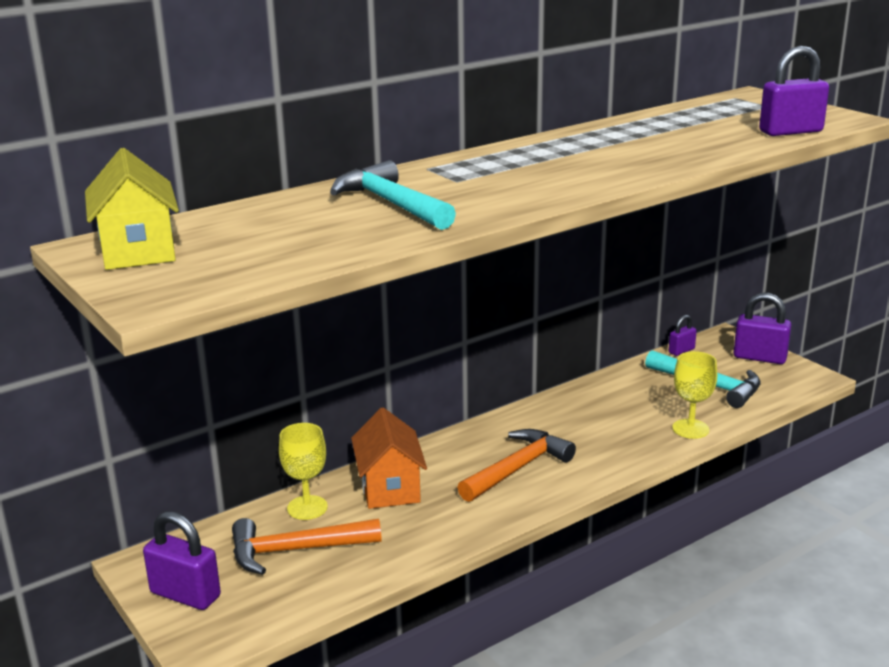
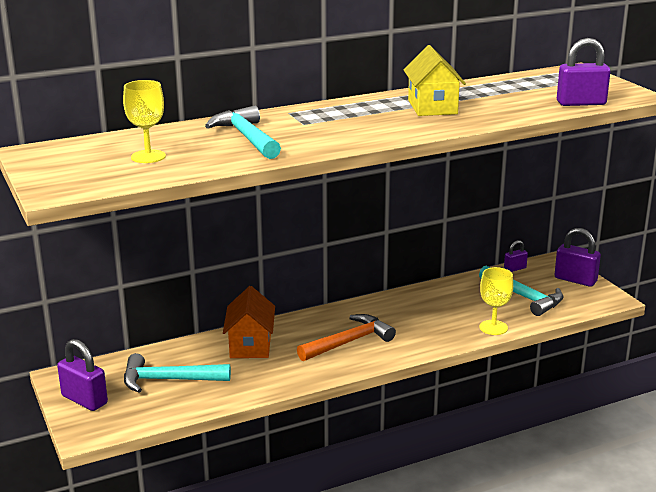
camera: 10 degrees right, 0 degrees up
yellow house [85,148,179,270] -> yellow house moved to [403,45,466,116]
orange hammer [232,518,381,575] -> turquoise hammer [124,353,231,393]
yellow goblet [279,423,328,520] -> yellow goblet moved to [123,80,166,163]

